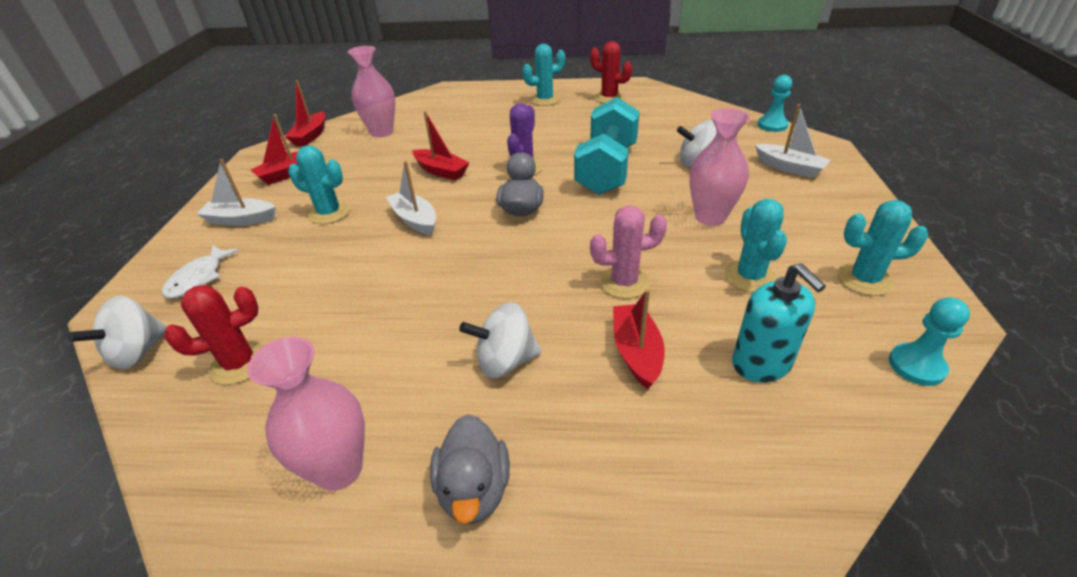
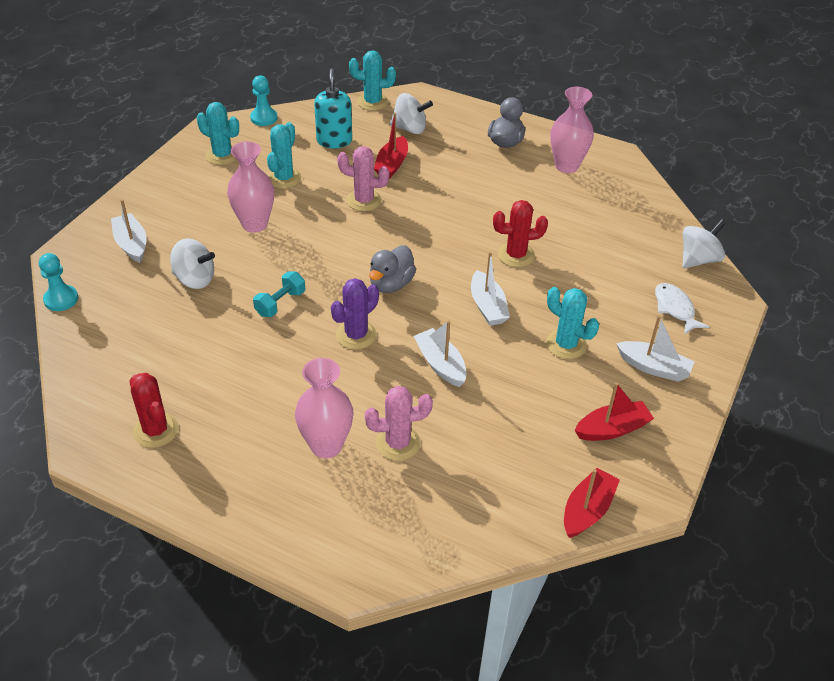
camera: 160 degrees left, 5 degrees up
white fish [162,245,240,299] -> white fish turned 60 degrees counterclockwise [655,283,709,335]
red cactus [165,285,264,385] -> red cactus moved to [493,200,548,267]
pink vase [348,46,395,138] -> pink vase moved to [295,358,353,459]
red boat [413,111,469,180] -> white boat [414,320,467,387]
white spinning top [459,302,541,378] -> white spinning top moved to [390,93,433,134]
turquoise cactus [522,44,565,106] -> turquoise cactus moved to [349,50,396,111]
turquoise dumbbell [574,97,640,195] -> turquoise dumbbell [253,272,305,317], size x0.46
none -> pink cactus [365,386,433,461]

